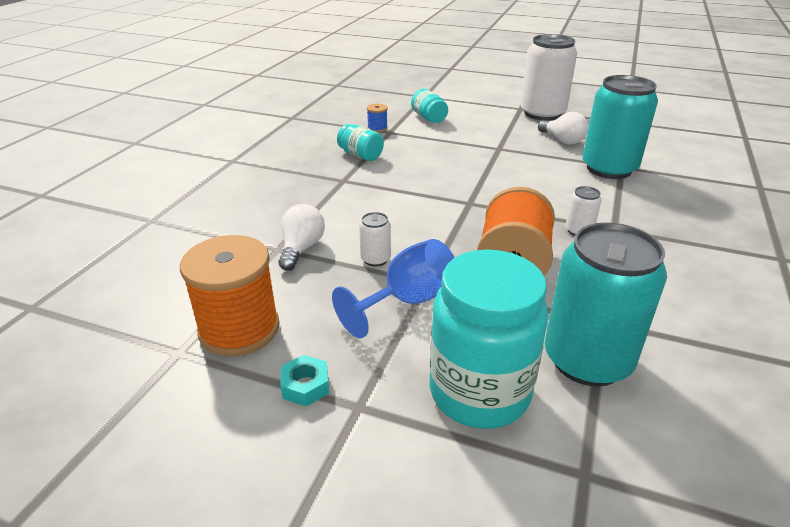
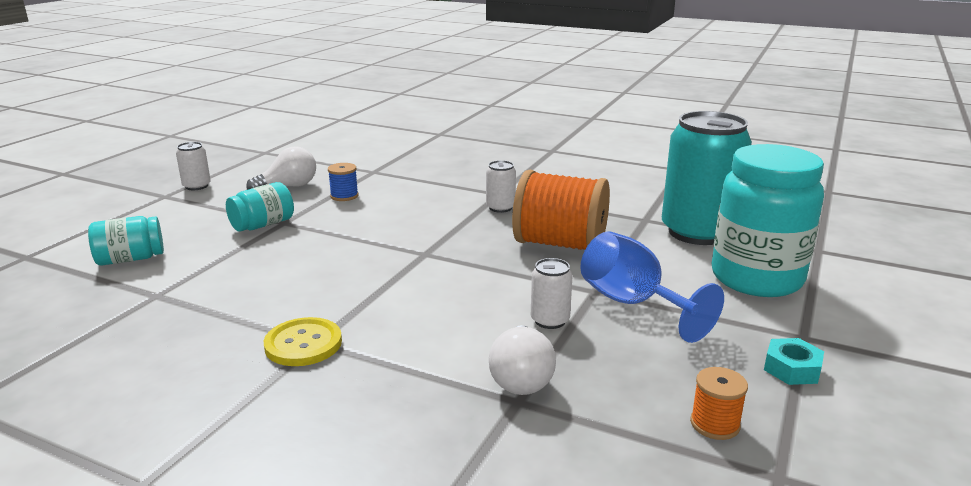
camera: 85 degrees left, 10 degrees down
orange spool [180,235,280,356] -> orange spool [690,367,748,440], size x0.44
white light bulb [279,204,325,271] -> white light bulb turned 105 degrees counterclockwise [489,325,556,395]
turquoise jar [337,124,384,161] -> turquoise jar moved to [226,182,294,232]
blue spool [367,104,388,133] -> blue spool moved to [328,163,358,201]
white can [521,34,577,121] -> white can [176,142,211,190], size x0.43
turquoise can [582,75,658,179] -> none
none -> yellow button [264,317,342,366]

